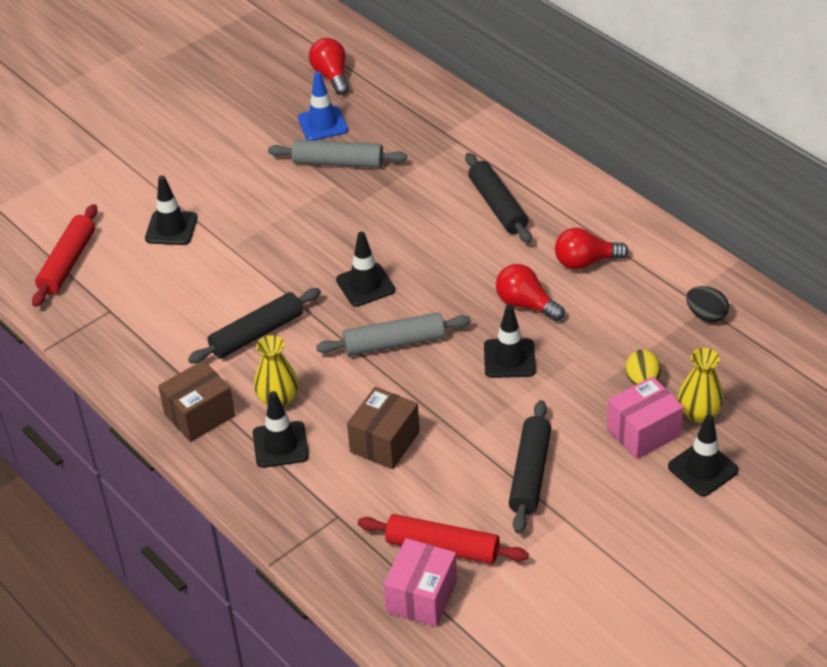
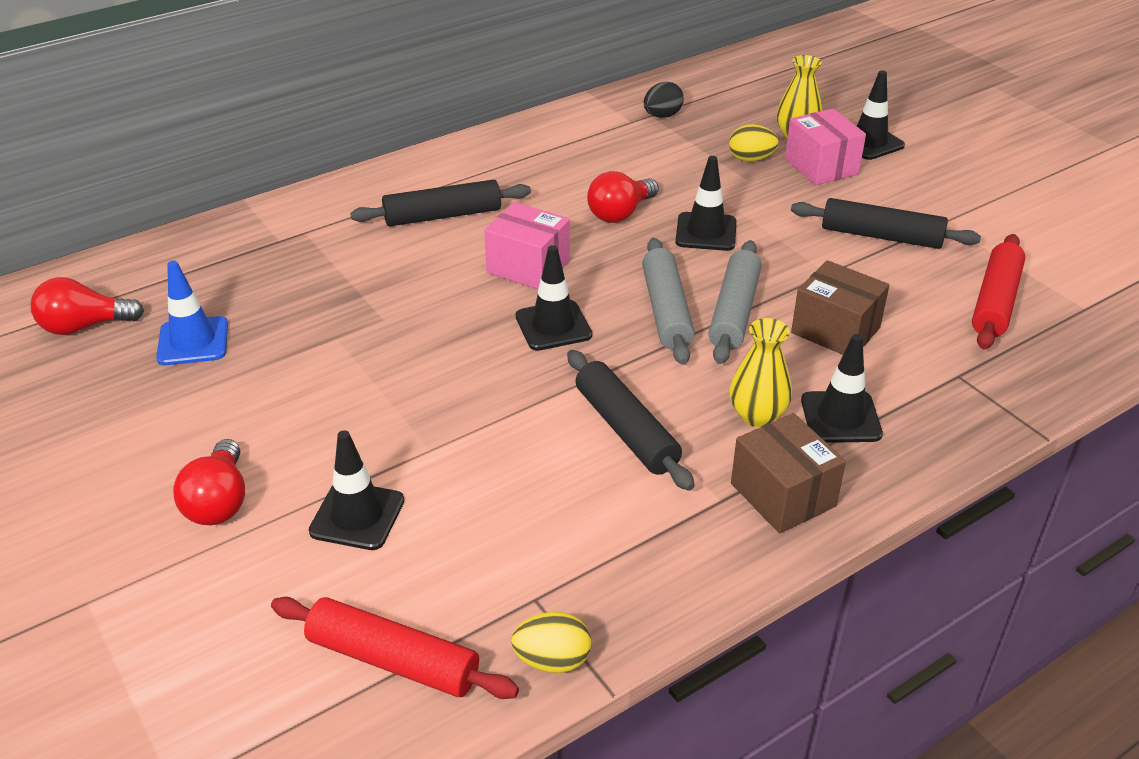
camera: 85 degrees left, 5 degrees down
grey rolling pin [268,140,407,168] -> grey rolling pin moved to [709,240,762,364]
pink box [384,538,457,627] -> pink box moved to [484,202,570,289]
red light bulb [555,228,628,270] -> red light bulb moved to [173,439,245,525]
none -> yellow egg [511,612,591,673]

